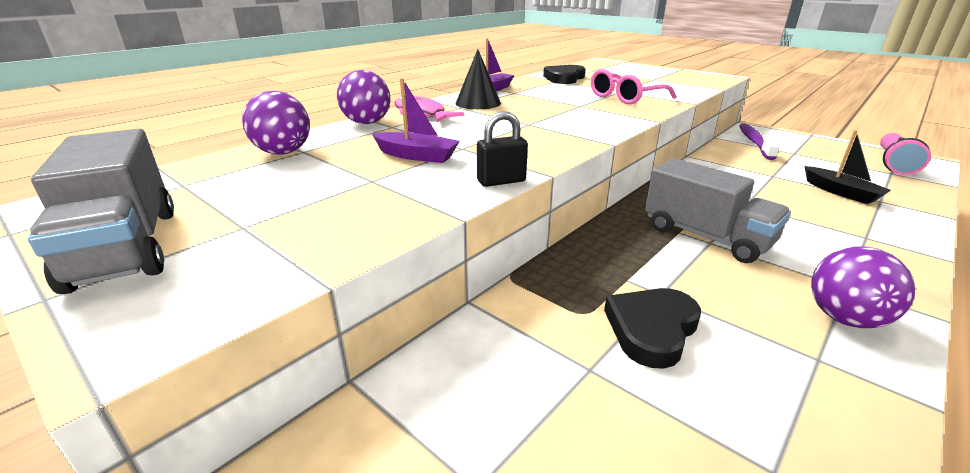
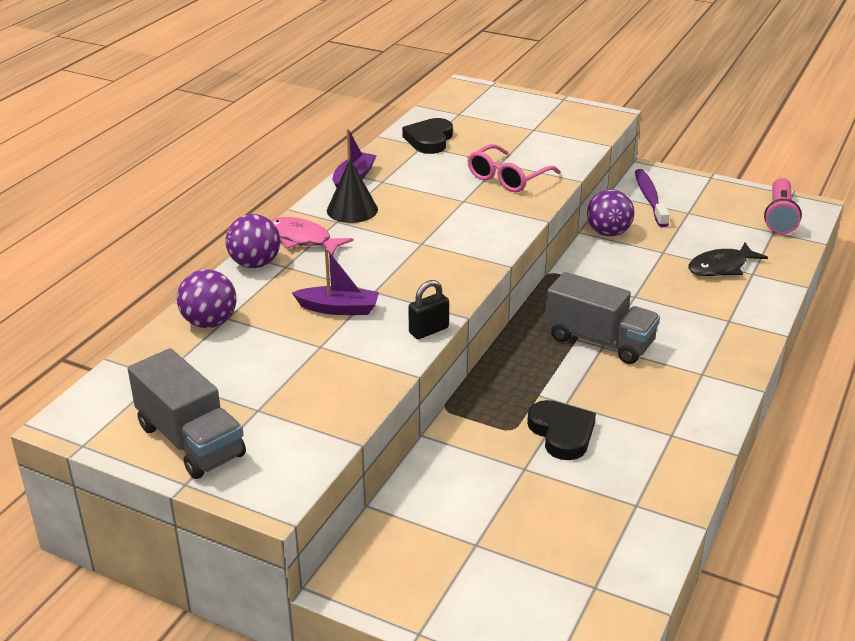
camera: 15 degrees left, 5 degrees up
black heart [604,288,701,369] -> black heart turned 135 degrees clockwise [527,400,596,460]
black boat [804,130,891,204] -> black fish [688,242,768,276]
purple ball [811,247,915,328] -> purple ball moved to [587,189,634,236]

